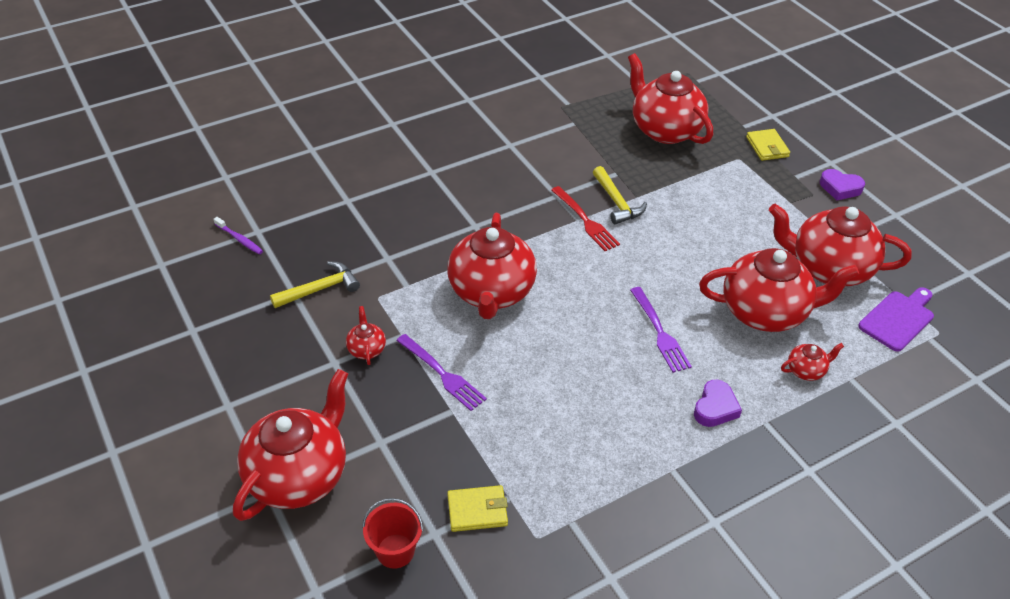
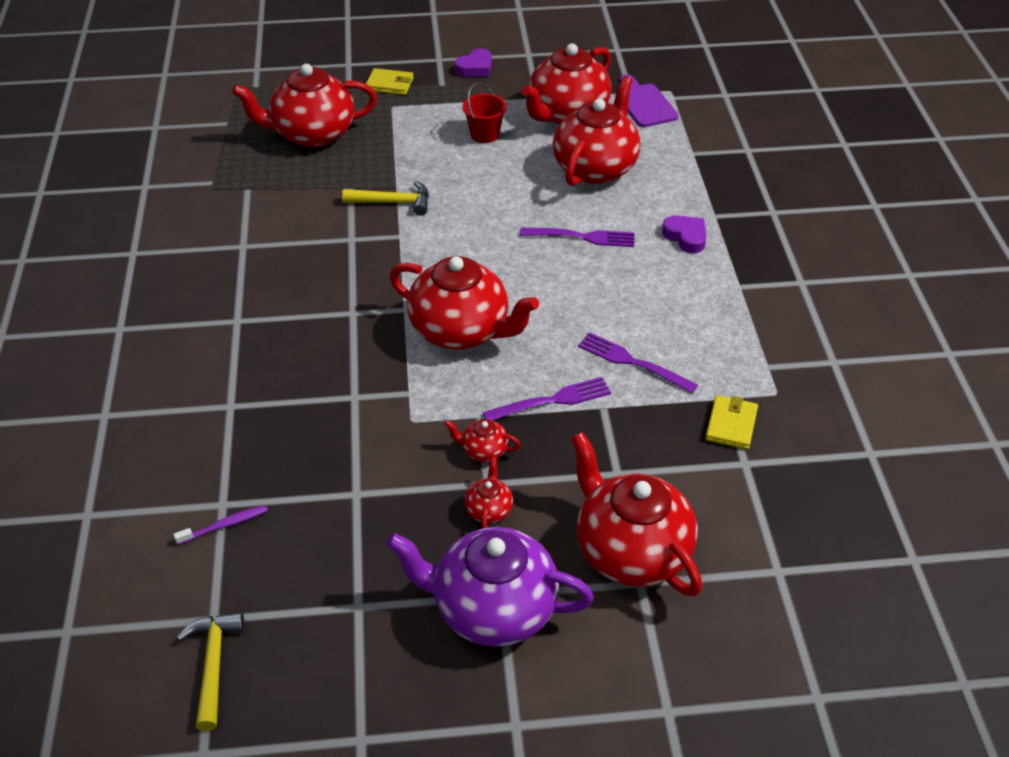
camera: 65 degrees left, 0 degrees up
yellow hammer [270,261,360,308] -> yellow hammer moved to [177,612,244,731]
red bucket [362,498,423,569] -> red bucket moved to [462,83,507,143]
red fork [551,186,620,251] -> none
red teapot [781,343,844,381] -> red teapot moved to [464,457,513,528]
none -> purple teapot [386,527,594,647]
none -> purple fork [578,332,698,393]

